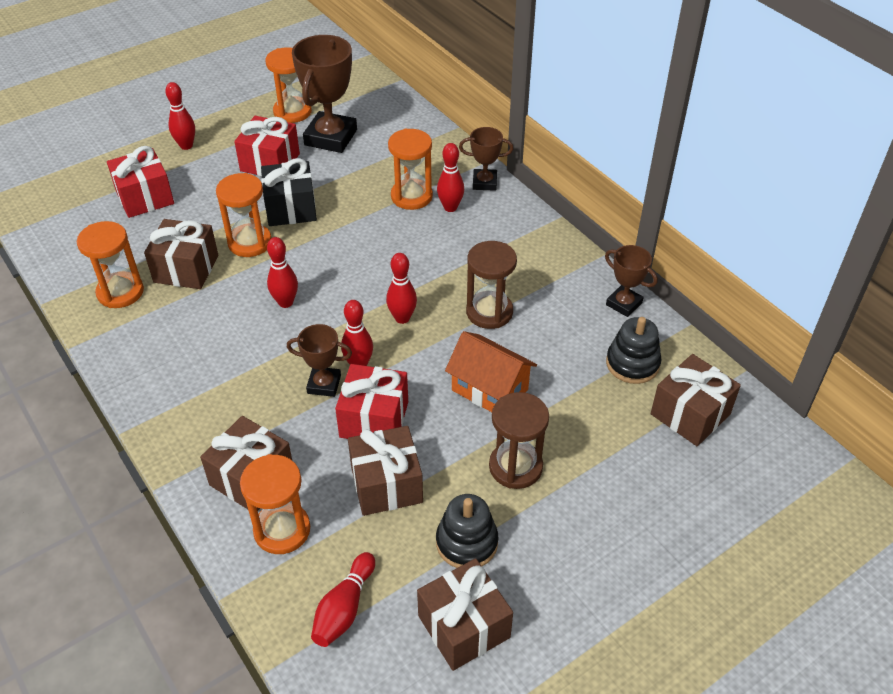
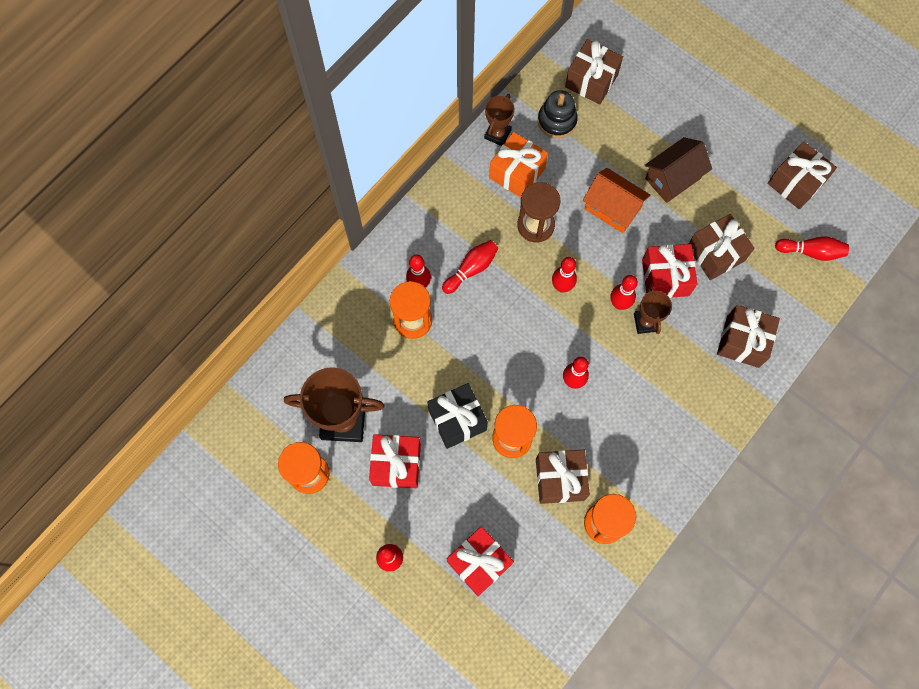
camera: 105 degrees left, 25 degrees up
orange hourglass [240,454,310,554] -> none
black stacking toy [436,494,498,568] -> none
orange house [445,331,537,412] -> orange house turned 75 degrees counterclockwise [583,168,651,233]
brown trophy [459,127,513,191] -> none
brown hourglass [489,392,549,489] -> brown house [645,137,712,203]
none -> red bowling pin [442,240,498,294]
none -> orange gift [489,132,548,198]

